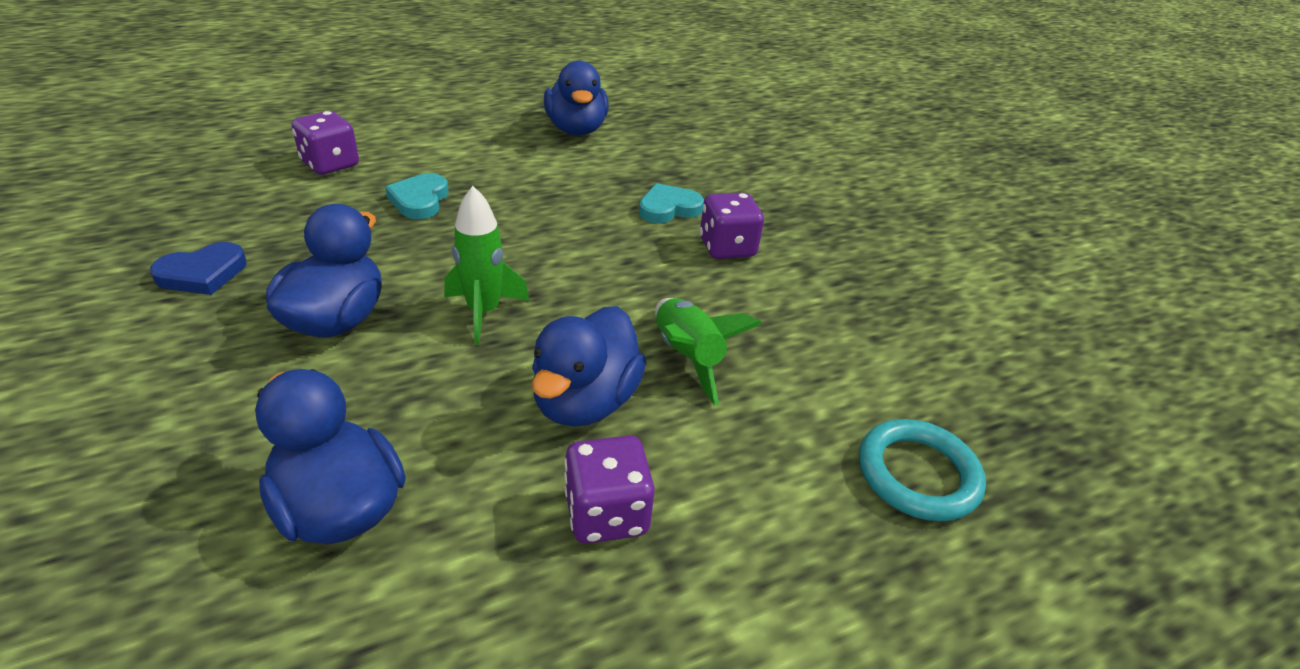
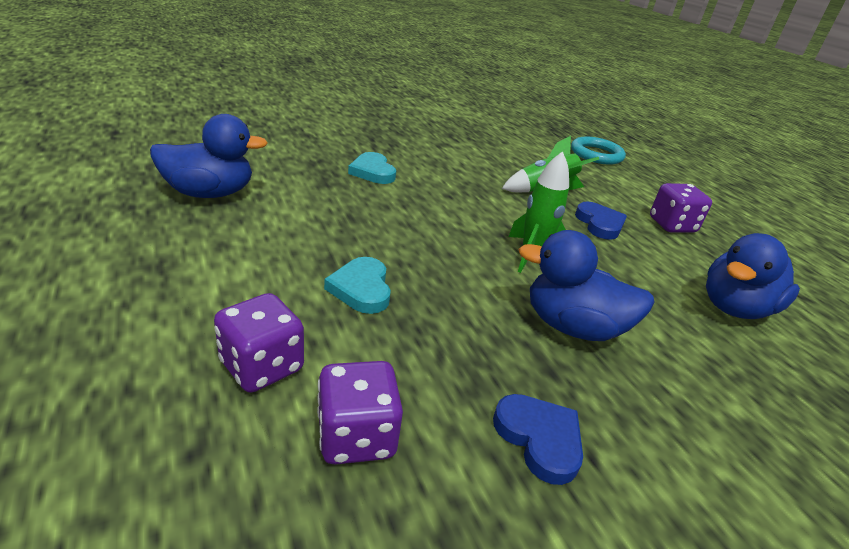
camera: 90 degrees left, 5 degrees down
turquoise heart [385,173,448,219] -> turquoise heart turned 75 degrees clockwise [324,257,391,314]
blue duck [531,306,646,427] -> blue heart [575,202,627,240]
purple dice [700,193,764,259] -> purple dice moved to [317,361,403,465]

